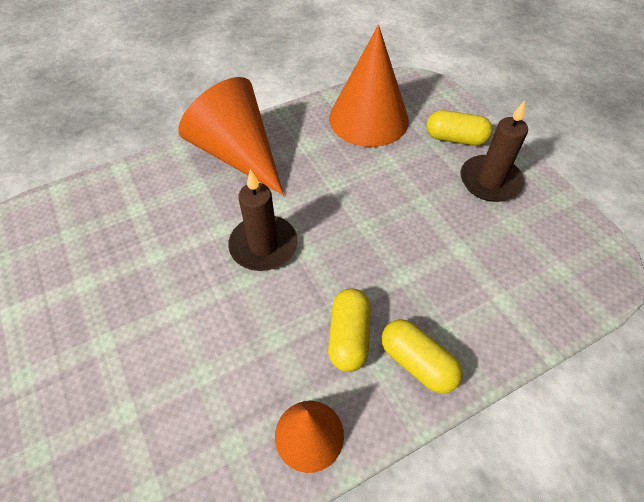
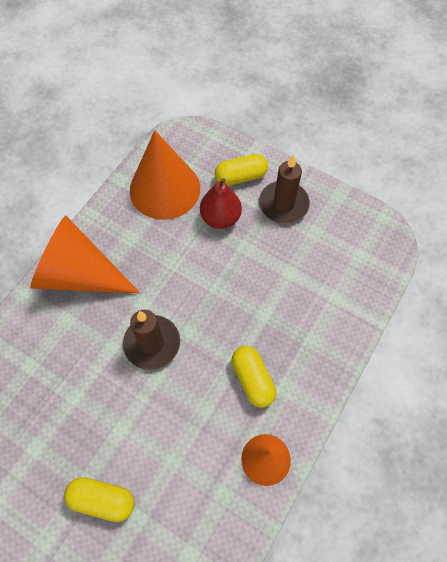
camera: 30 degrees left, 10 degrees up
yellow capsule [381,319,463,394] -> yellow capsule moved to [64,477,135,522]
none -> red pear [200,178,242,229]

